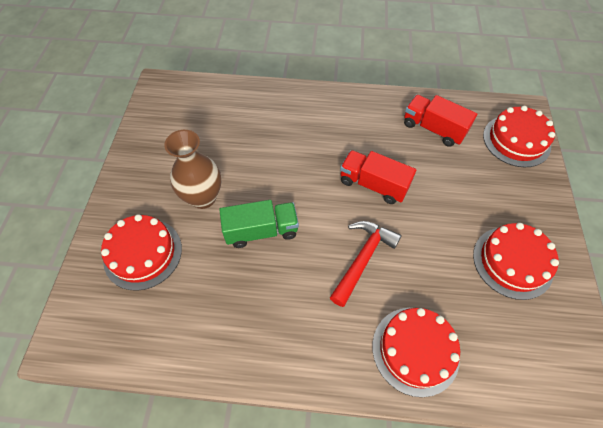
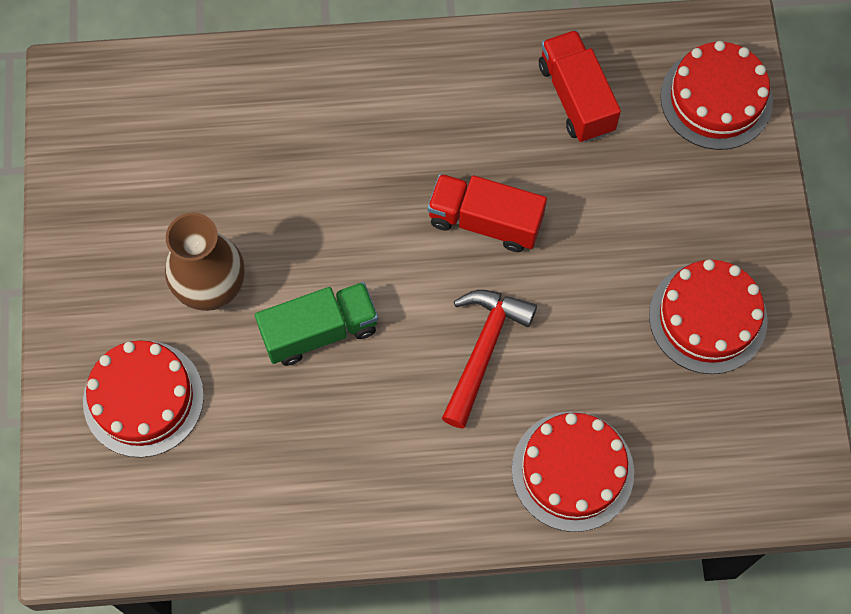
camera: 10 degrees left, 10 degrees up
red truck [404,95,477,147] -> red truck turned 45 degrees clockwise [539,30,621,143]

